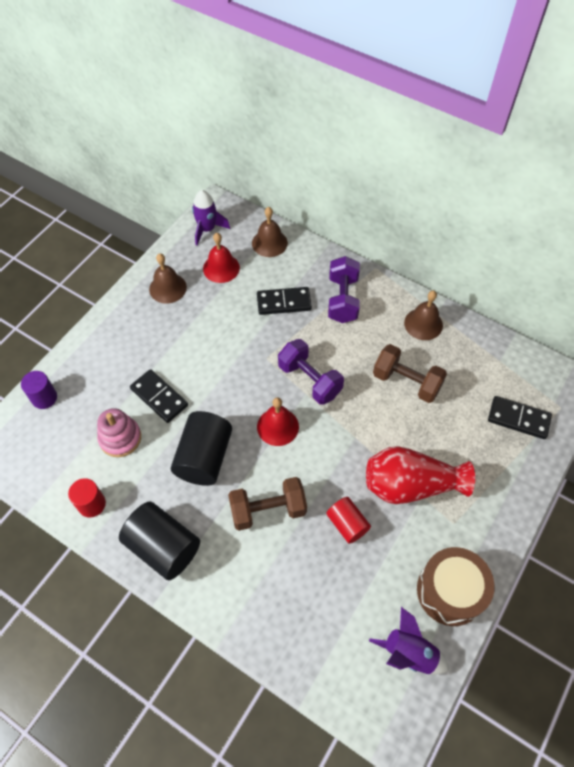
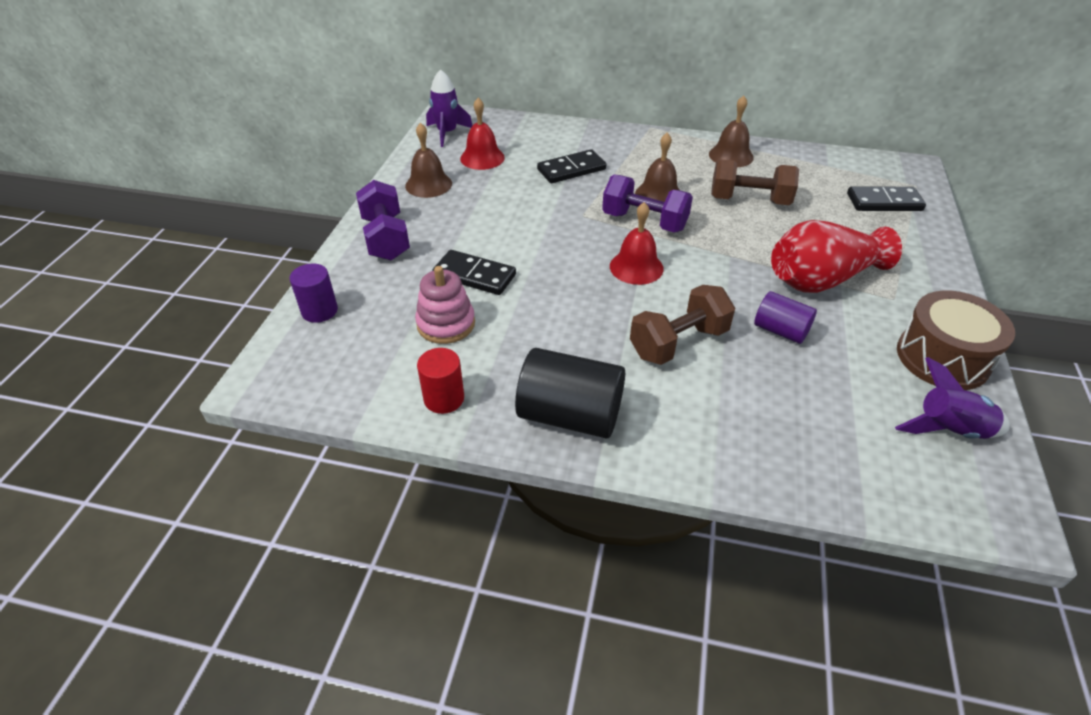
camera: 20 degrees left, 15 degrees down
black cylinder [171,411,232,486] -> none
brown bell [252,207,288,257] -> brown bell moved to [635,133,679,202]
red cylinder [326,497,371,544] -> purple cylinder [754,291,817,344]
purple dumbbell [328,256,360,323] -> purple dumbbell moved to [356,180,410,261]

